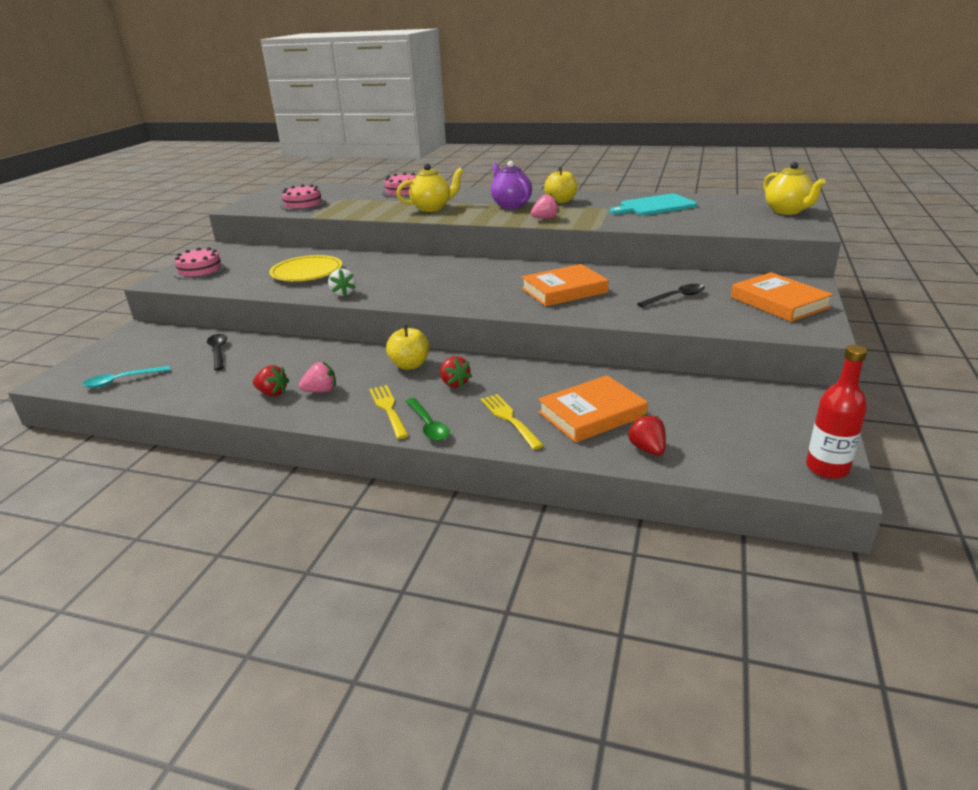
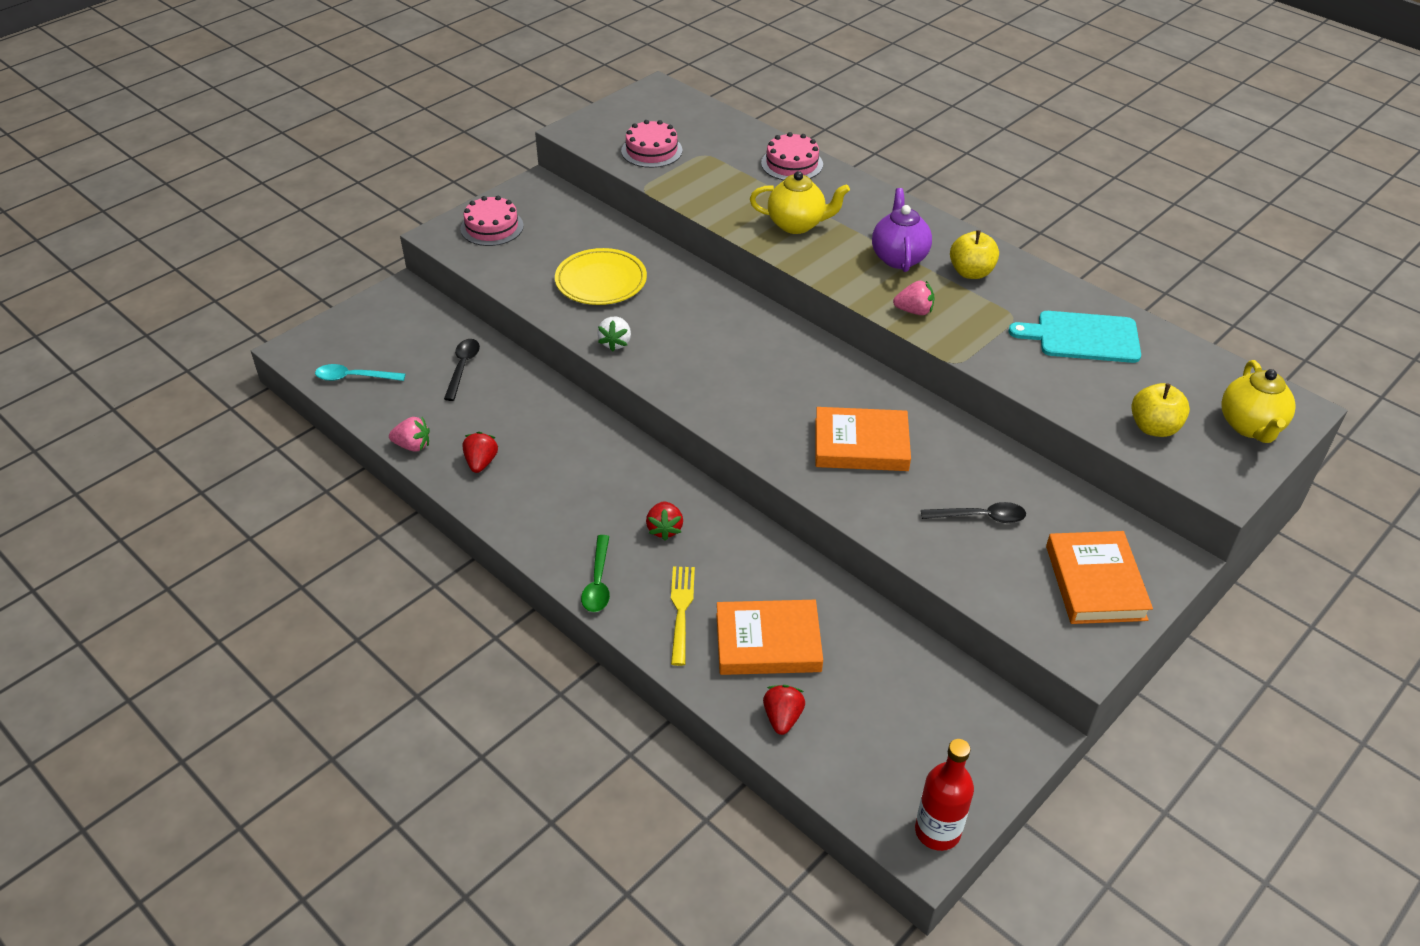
camera: 25 degrees right, 15 degrees up
red strawberry [253,365,289,396] -> red strawberry turned 135 degrees counterclockwise [462,432,498,473]
pink strawberry [299,362,336,392] -> pink strawberry moved to [389,417,430,451]
yellow fork [369,385,409,439] -> none
yellow apple [386,325,429,370] -> yellow apple moved to [1131,383,1190,437]

